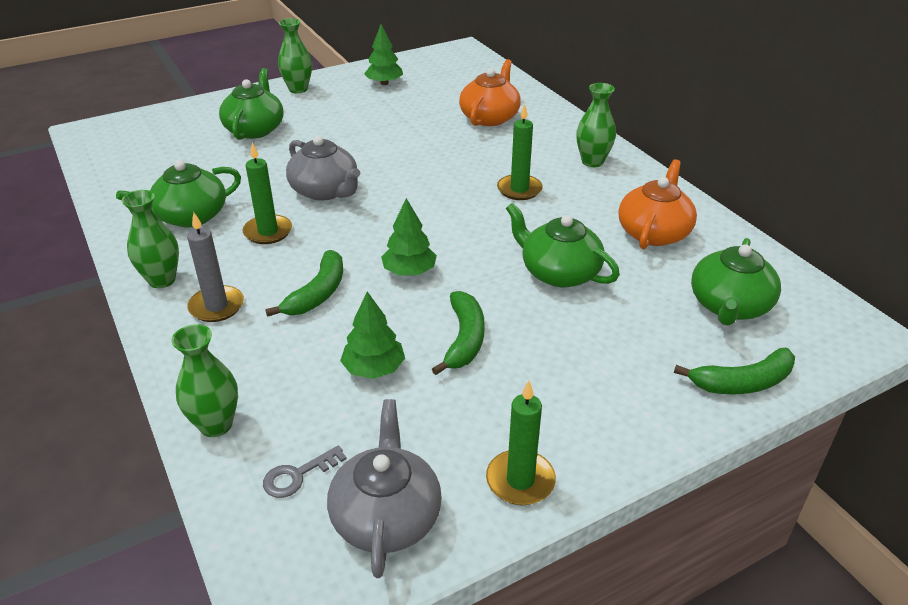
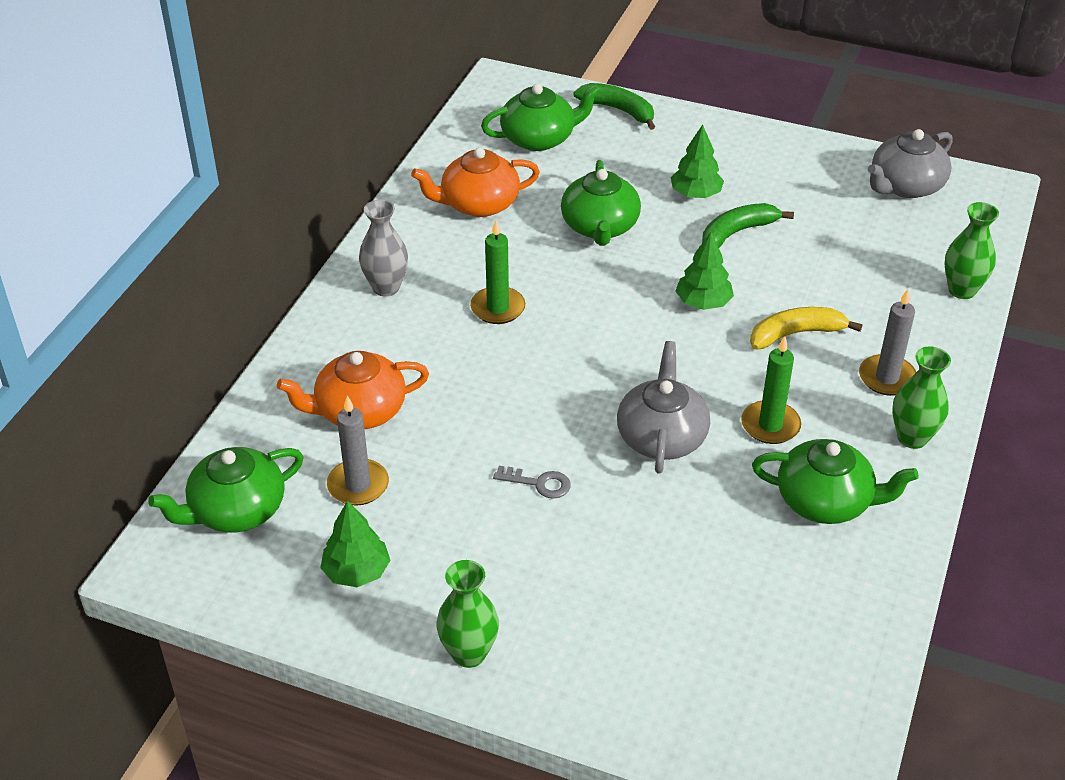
camera: 130 degrees left, 5 degrees up
green teapot [219,68,284,140] -> green teapot moved to [148,447,304,533]
grey key [263,445,347,498] -> grey key moved to [493,466,571,499]
green banana [265,250,343,317] -> yellow banana [750,307,862,350]
green tree [340,292,405,379] -> green tree moved to [670,125,724,198]
green candle [486,381,556,505] -> none
green vase [576,83,616,167] -> grey vase [359,200,408,297]
none -> grey candle [327,396,389,506]

